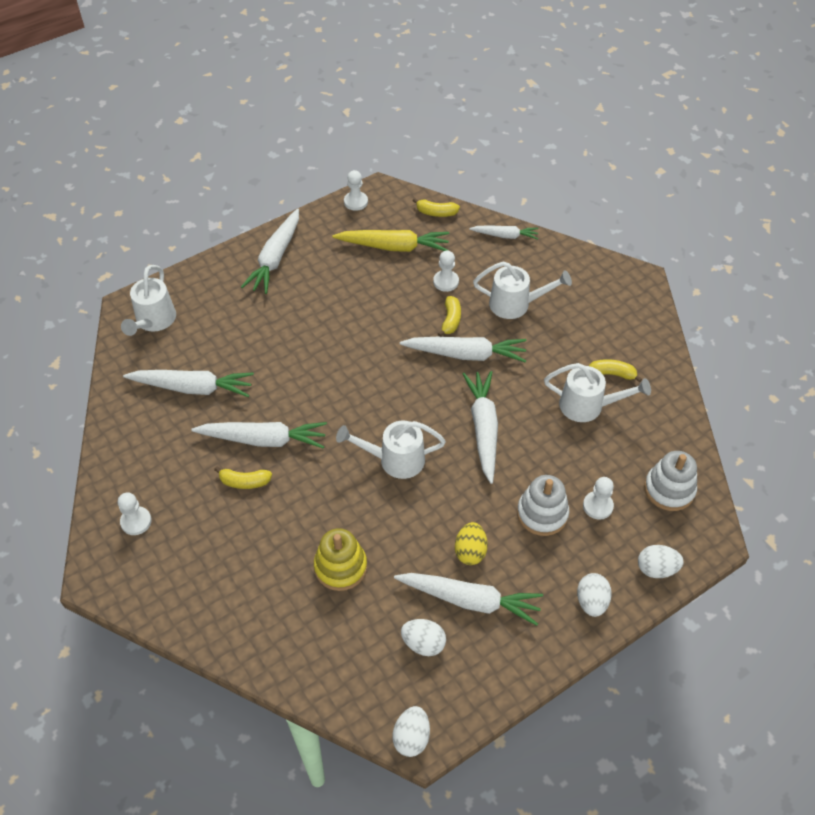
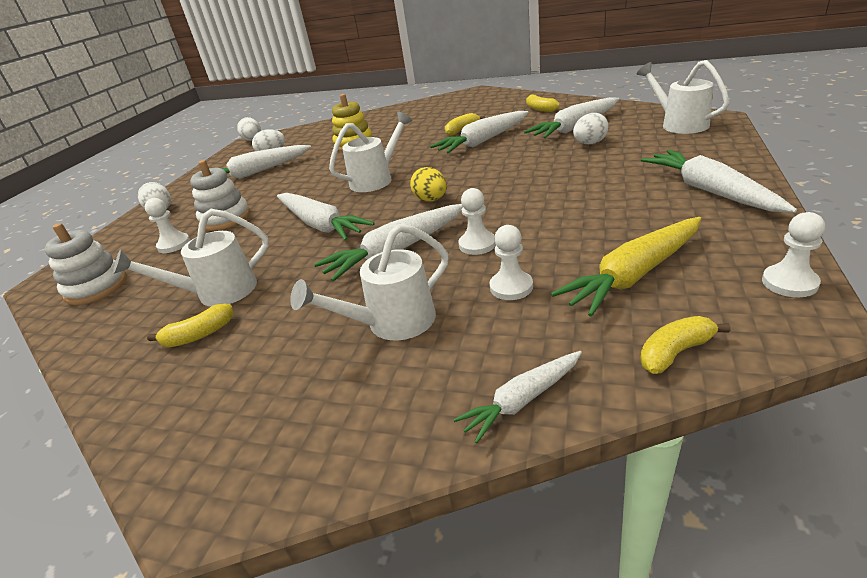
camera: 145 degrees right, 20 degrees down
white pawn [118,492,152,535] -> white pawn moved to [458,188,496,255]
yellow banana [438,296,461,337] -> yellow banana moved to [526,94,560,112]
yellow egg [455,522,488,565] -> yellow egg moved to [410,167,447,201]
white egg [638,545,684,578] -> white egg moved to [573,113,609,144]

